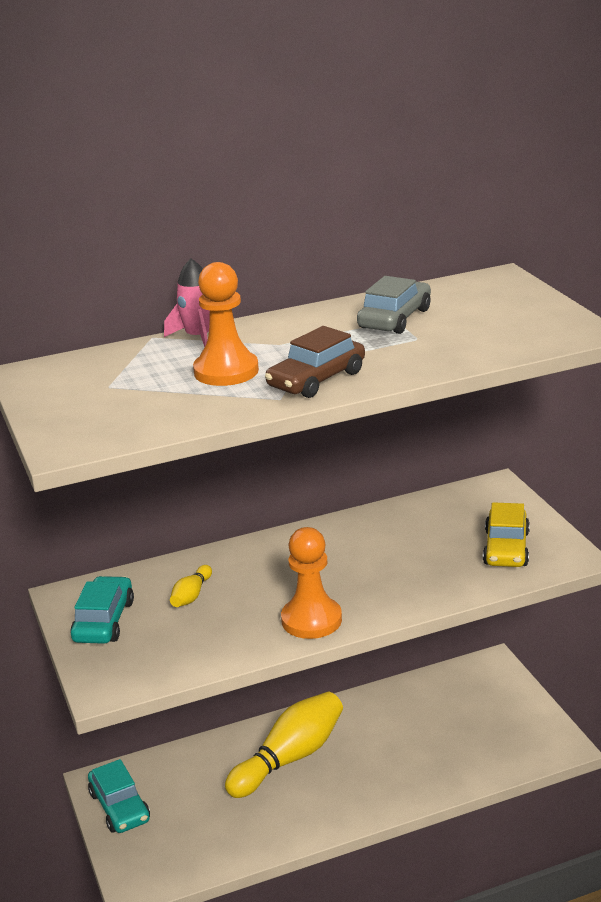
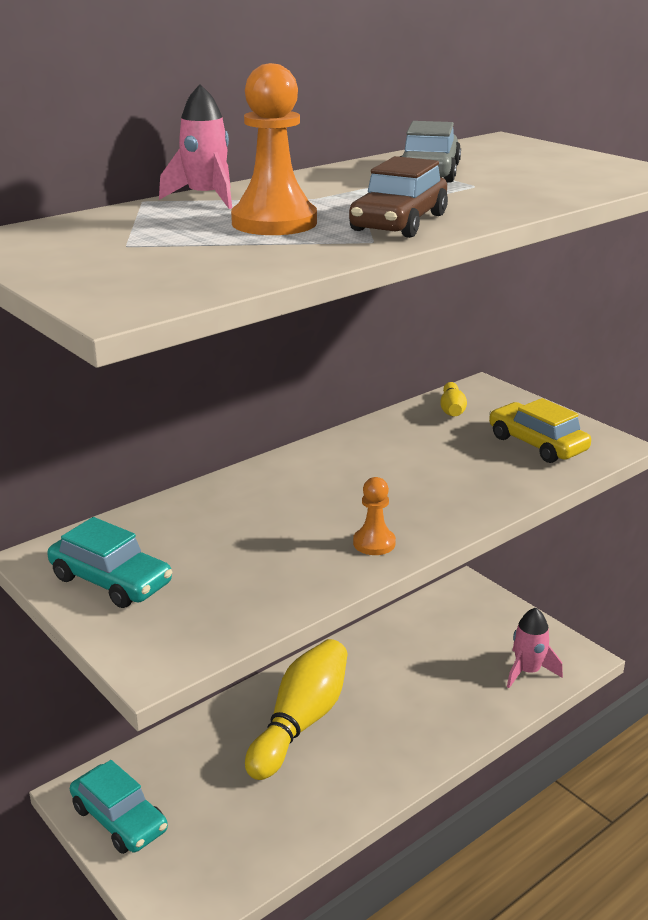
camera: 20 degrees left, 0 degrees up
turquoise car [70,576,134,644] -> turquoise car turned 135 degrees clockwise [47,517,172,608]
yellow bowling pin [170,565,212,607] -> yellow bowling pin moved to [440,382,467,416]
orange pawn [281,527,342,639] -> orange pawn [353,477,396,555], size x0.57
yellow car [483,502,530,567] -> yellow car turned 150 degrees clockwise [489,398,591,463]
none -> pink rocket [507,607,563,688]

